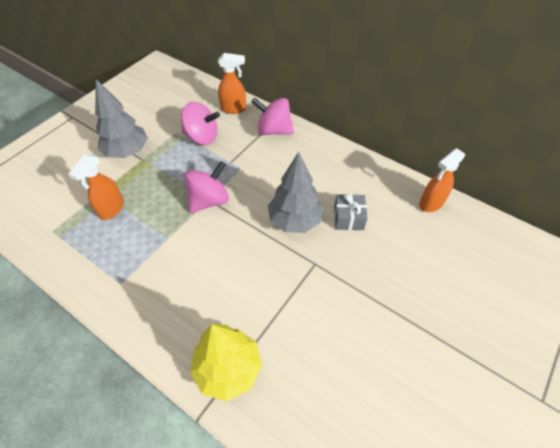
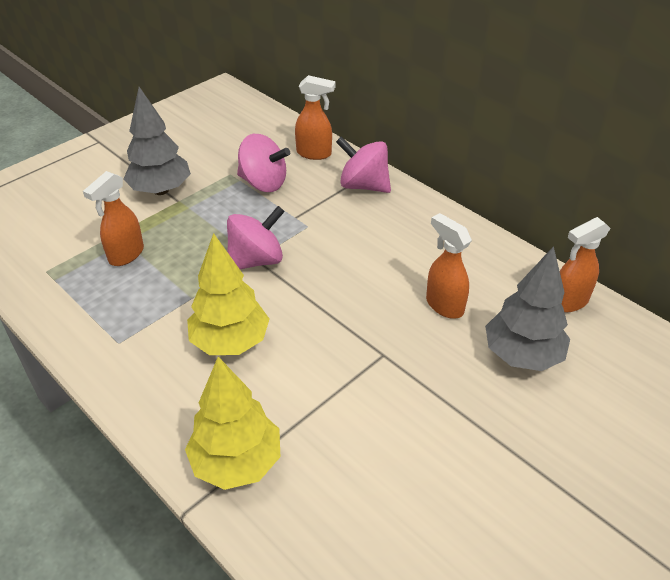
camera: 10 degrees right, 10 degrees down
grey tree [268,152,324,233] -> grey tree moved to [485,246,570,371]
grey gift [334,194,368,230] -> orange spray bottle [426,213,472,319]
none -> yellow tree [187,233,269,355]

